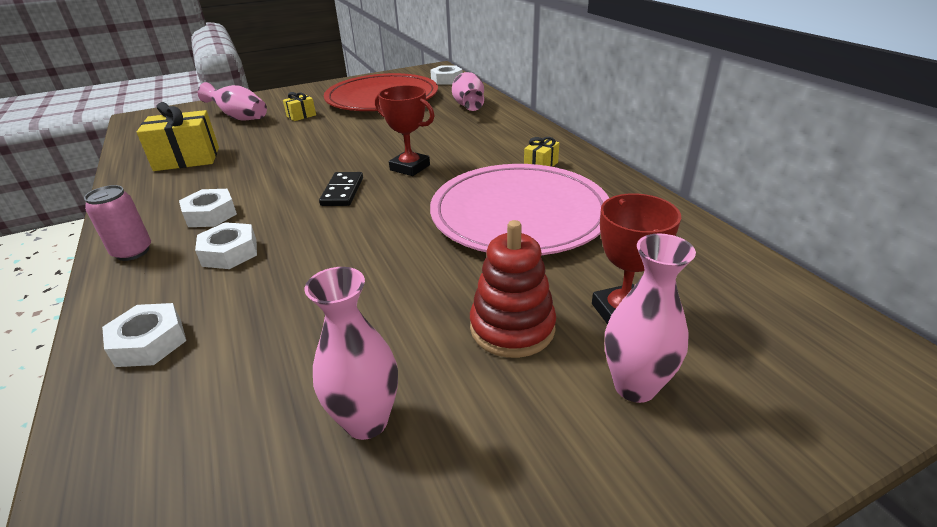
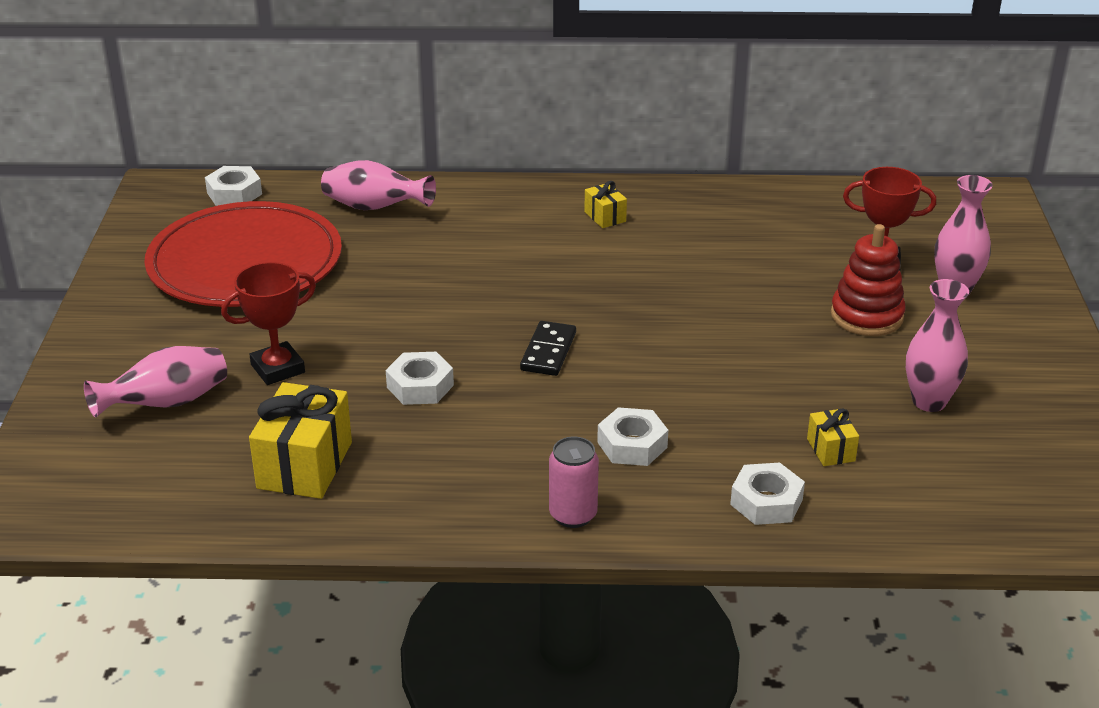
camera: 65 degrees left, 0 degrees up
white nut [179,189,237,227] -> white nut moved to [386,352,454,405]
yellow gift [283,92,316,121] -> yellow gift moved to [807,409,859,466]
black domino [319,172,363,206] -> black domino turned 75 degrees clockwise [520,321,576,376]
red trophy [375,85,435,176] -> red trophy moved to [221,262,316,385]
pink plate [430,164,609,255] -> none

